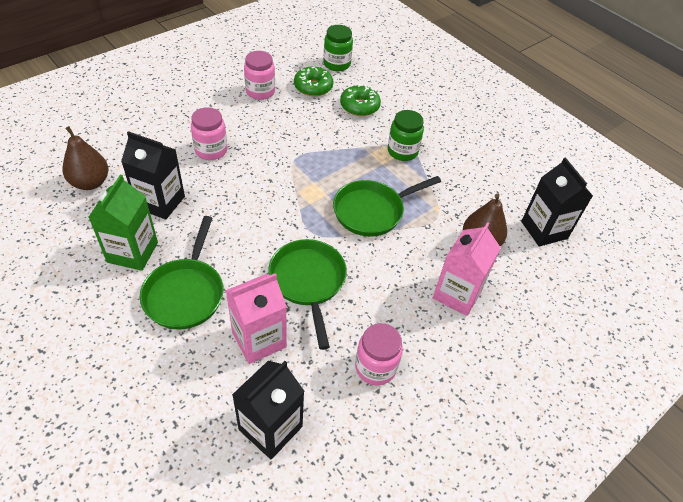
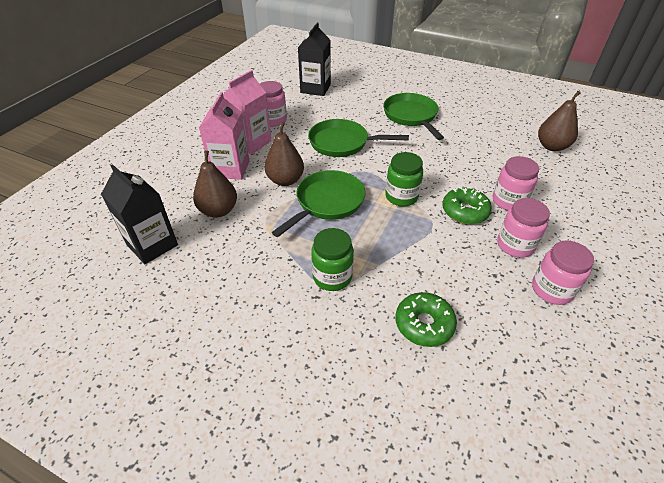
camera: 160 degrees right, 5 degrees down
green carton [89,175,158,271] -> none
black carton [121,131,185,220] -> none
pink carton [226,273,287,364] -> pink carton moved to [223,70,271,154]
green pan [268,239,347,350] -> green pan turned 135 degrees clockwise [308,119,409,157]
green donut [294,67,333,96] -> green donut moved to [442,187,492,224]
green jar [323,25,353,71] -> green jar moved to [385,152,423,206]
none -> brown pear [264,122,304,186]
none -> pink jar [497,198,550,258]

